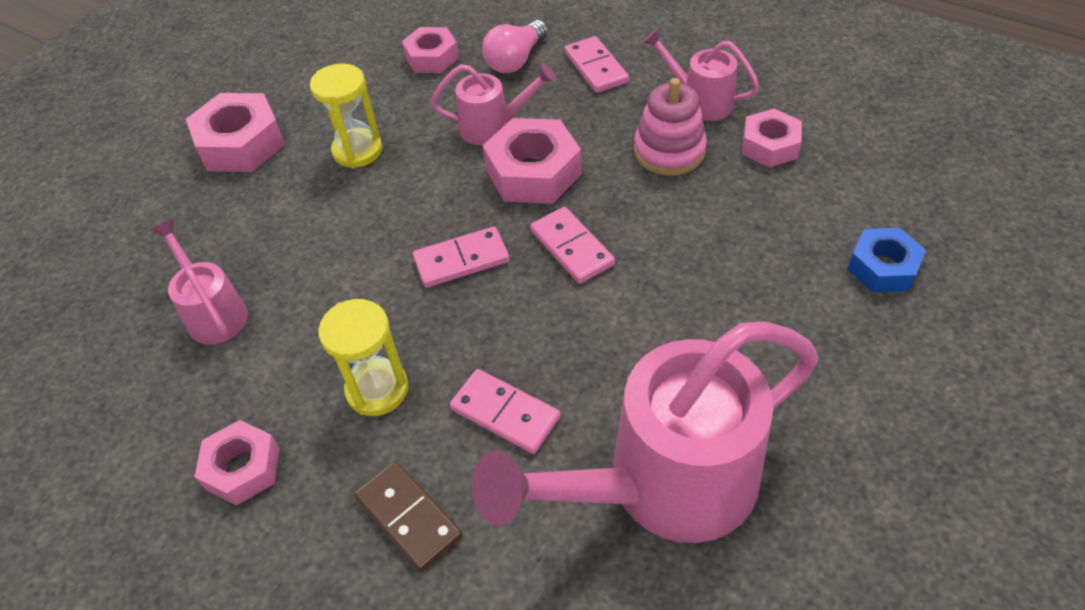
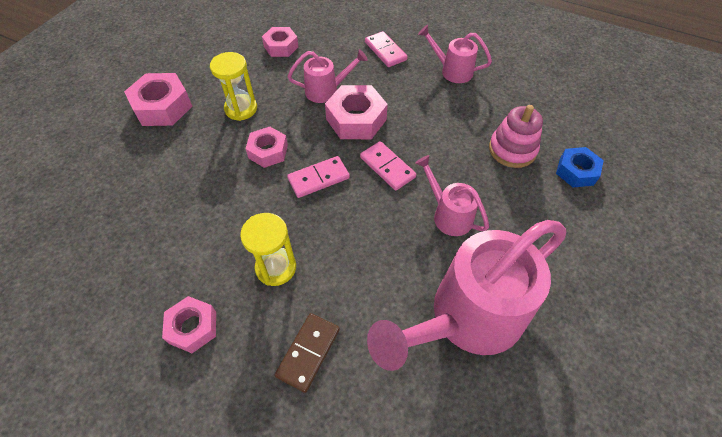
camera: 10 degrees left, 5 degrees up
pink watering can [151,219,248,345] -> pink watering can moved to [415,155,489,236]
brown domino [354,461,462,572] -> brown domino turned 75 degrees clockwise [275,313,340,393]
pink domino [450,369,560,454] -> none
pink light bulb [482,20,548,73] -> none
pink stacking toy [634,78,707,176] -> pink stacking toy moved to [489,105,543,168]
pink nut [742,109,802,167] -> pink nut moved to [246,127,288,168]

